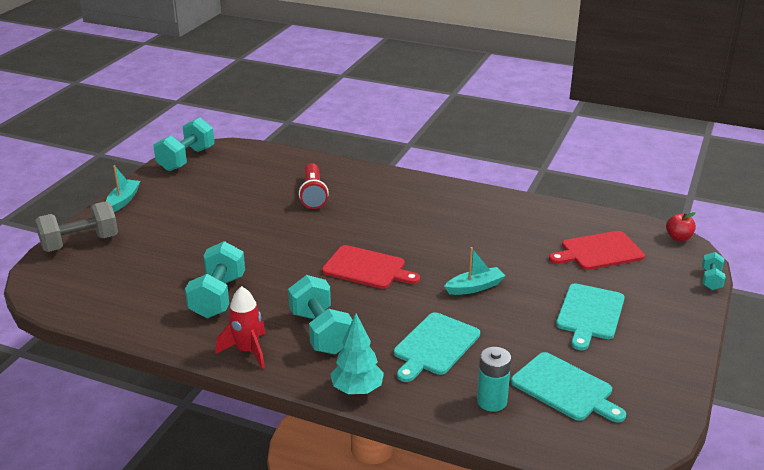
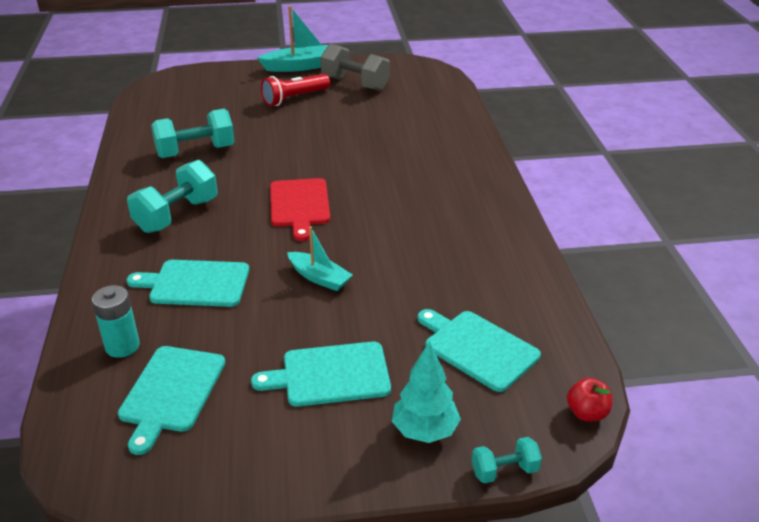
camera: 60 degrees right, 5 degrees up
grey dumbbell [35,201,118,252] -> grey dumbbell moved to [320,43,390,91]
turquoise boat [106,165,140,212] -> turquoise boat [257,6,328,72], size x1.58
turquoise dumbbell [153,117,215,171] -> none
red rocket [215,286,266,369] -> none
red flashlight [299,163,329,209] -> red flashlight moved to [261,74,330,106]
turquoise tree [330,314,384,395] -> turquoise tree moved to [392,341,461,443]
red cutting board [549,231,645,270] -> turquoise cutting board [418,309,541,392]

